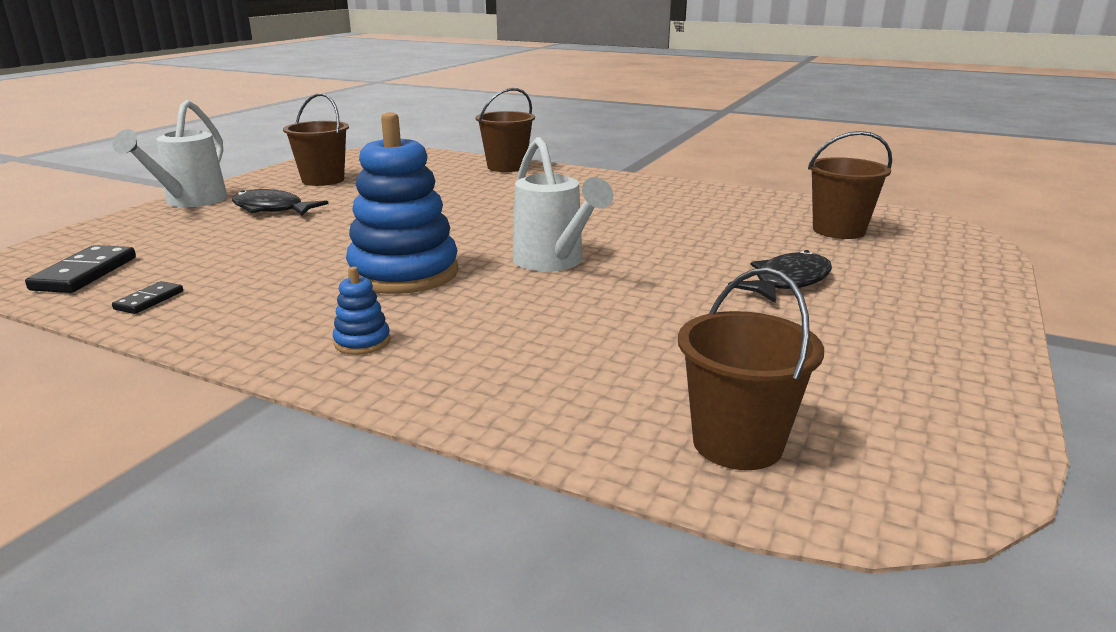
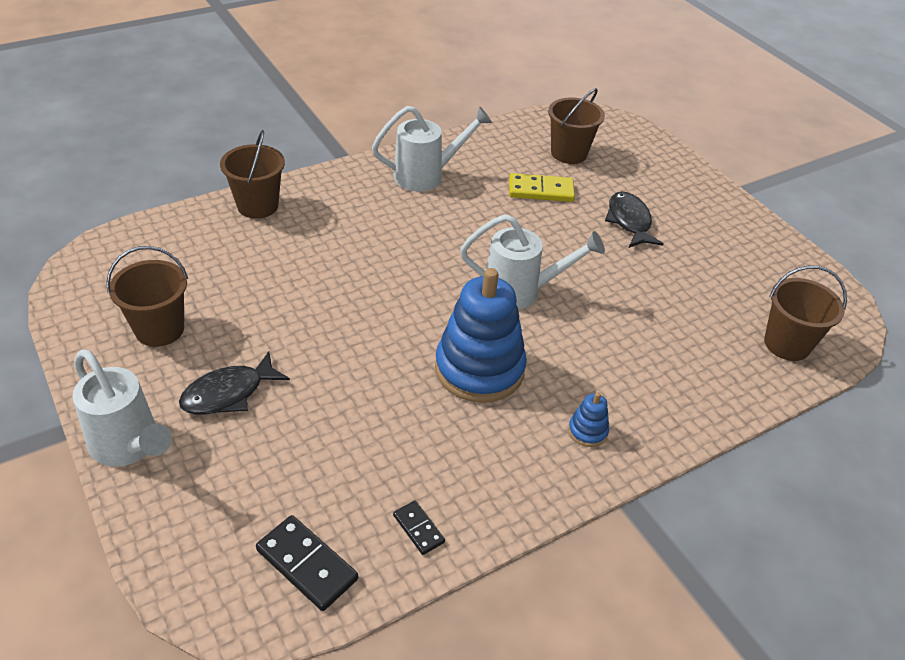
camera: 60 degrees left, 20 degrees up
none -> white watering can [372,106,492,192]
none -> yellow domino [509,173,575,202]

